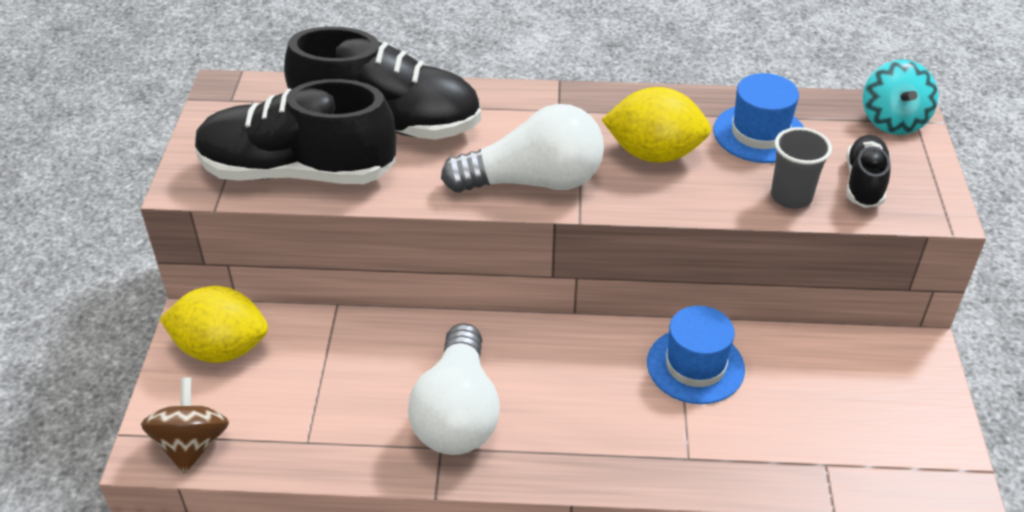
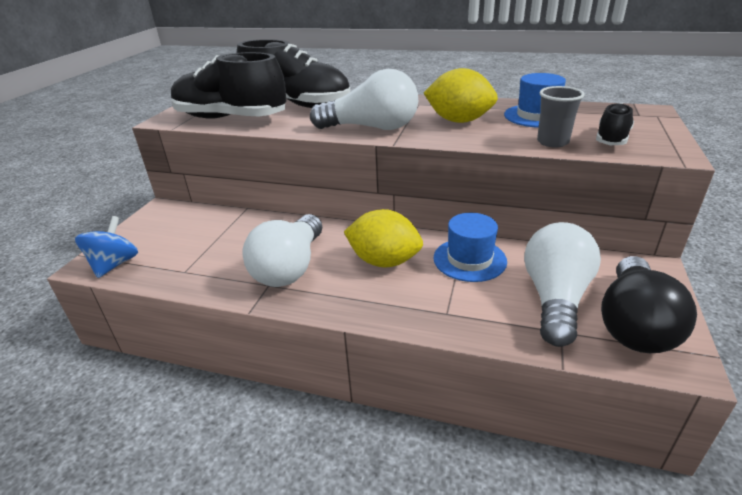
camera: 15 degrees right, 10 degrees down
brown spinning top [141,378,229,474] -> blue spinning top [75,216,138,278]
yellow lemon [160,286,268,363] -> yellow lemon moved to [344,209,423,267]
turquoise spinning top [863,60,938,135] -> none
none -> white light bulb [524,222,601,347]
none -> black light bulb [601,256,697,353]

